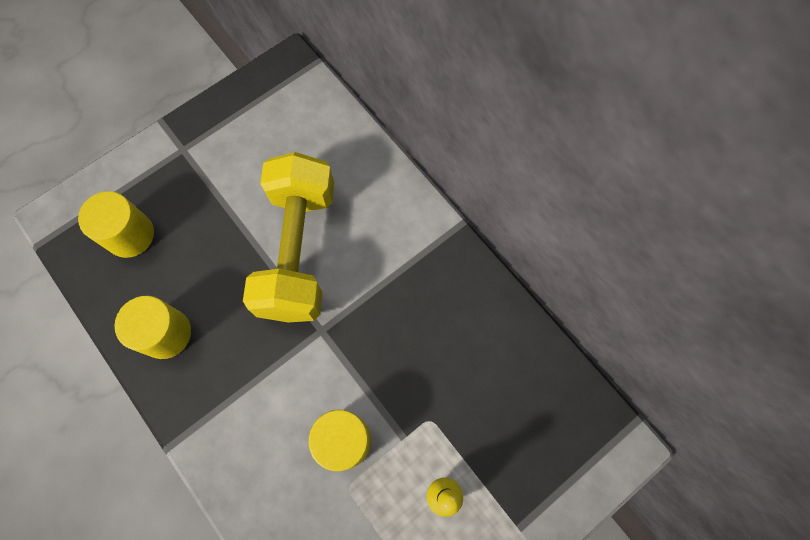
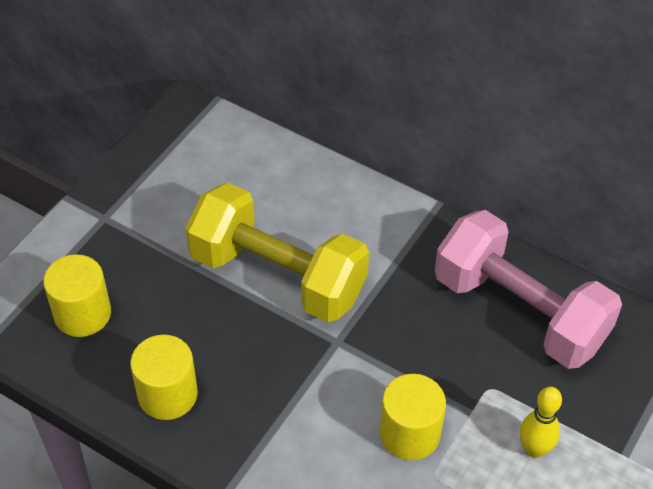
camera: 20 degrees left, 20 degrees down
yellow dumbbell [243,152,335,323] -> yellow dumbbell turned 45 degrees counterclockwise [186,183,369,322]
none -> pink dumbbell [435,210,622,369]

